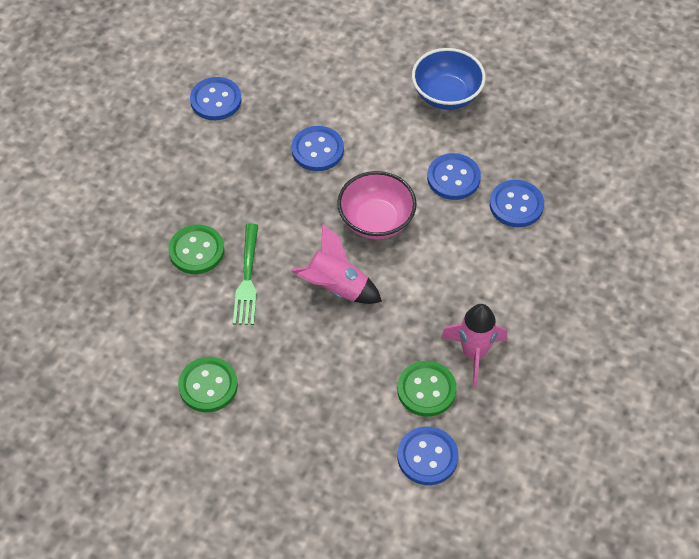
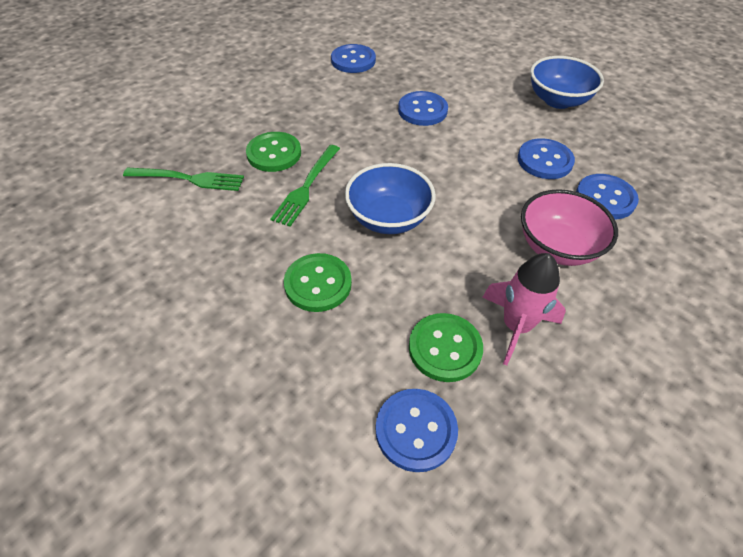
camera: 20 degrees right, 5 degrees down
green button [178,357,238,412] -> green button moved to [284,253,352,312]
pink rocket [291,224,382,304] -> blue bowl [345,163,436,234]
pink bowl [337,171,417,239] -> pink bowl moved to [521,189,618,266]
none -> green fork [123,167,244,191]

